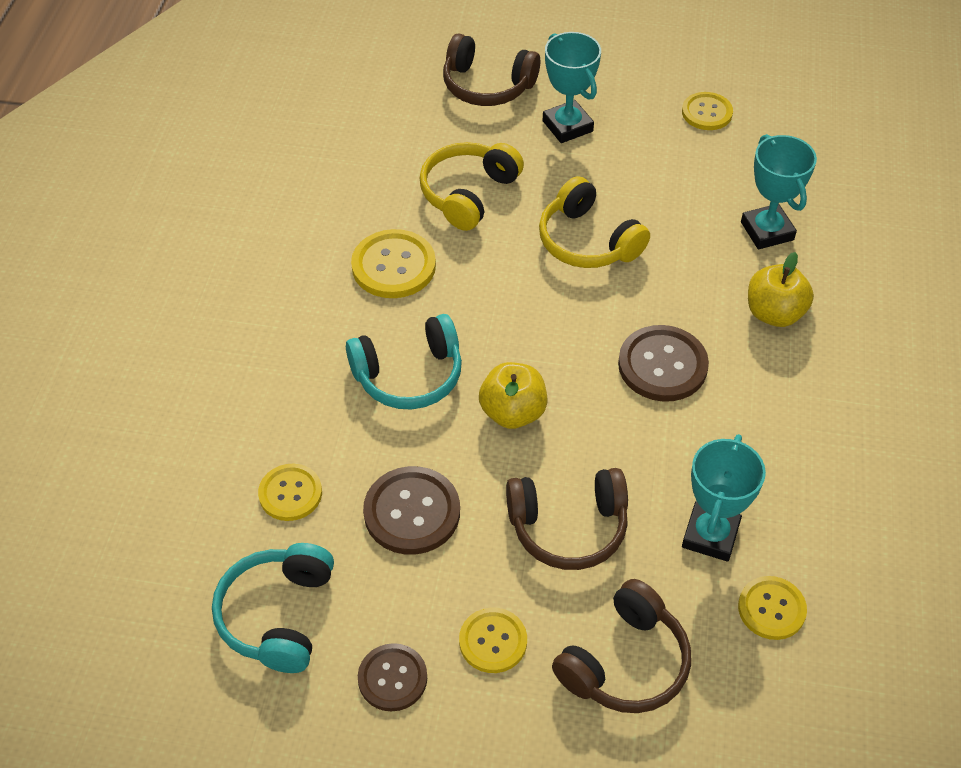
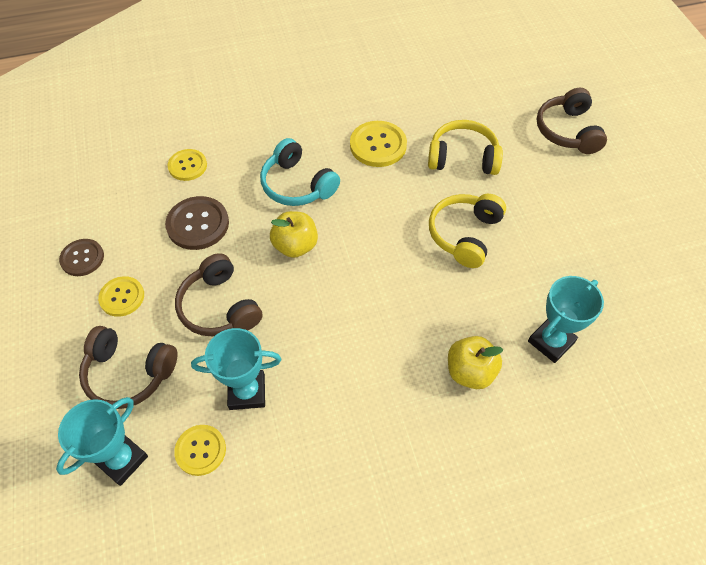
camera: 65 degrees right, 5 degrees up
turquoise headphones [212,543,334,673] -> none
turquoise trophy [543,32,601,143] -> turquoise trophy moved to [56,397,148,486]
brown button [618,325,709,402] -> none
yellow button [682,92,733,130] -> none

